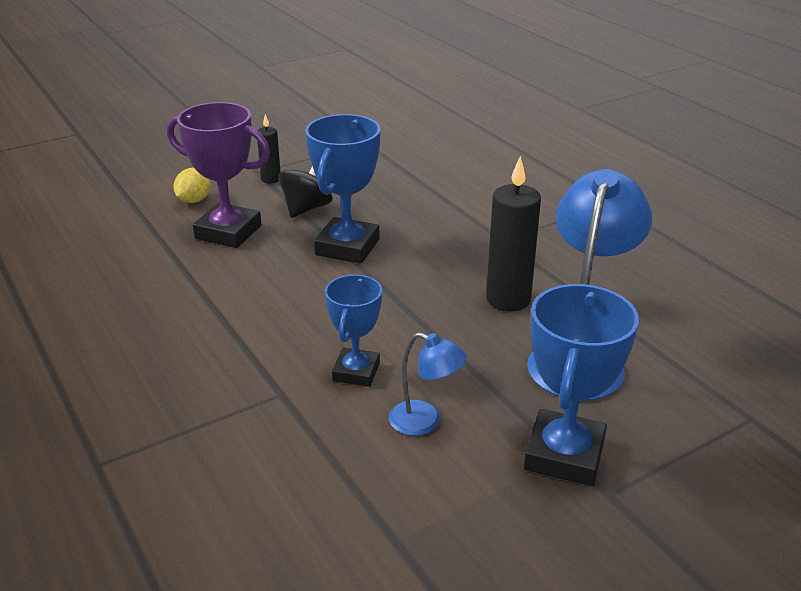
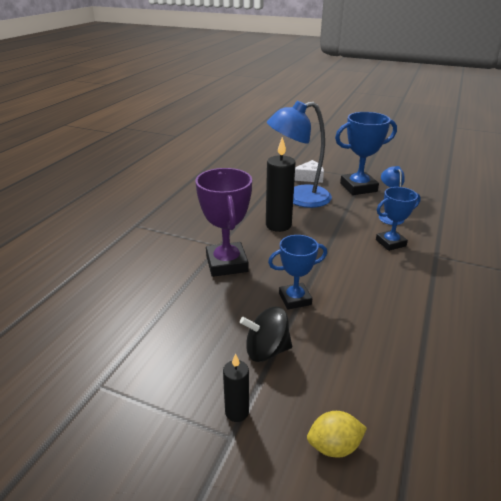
camera: 125 degrees left, 0 degrees up
purple trophy [167,102,270,248] -> purple trophy moved to [195,168,252,277]
blue trophy [305,114,381,264] -> blue trophy [268,235,327,309], size x0.64
none -> white cheese [294,160,324,183]

